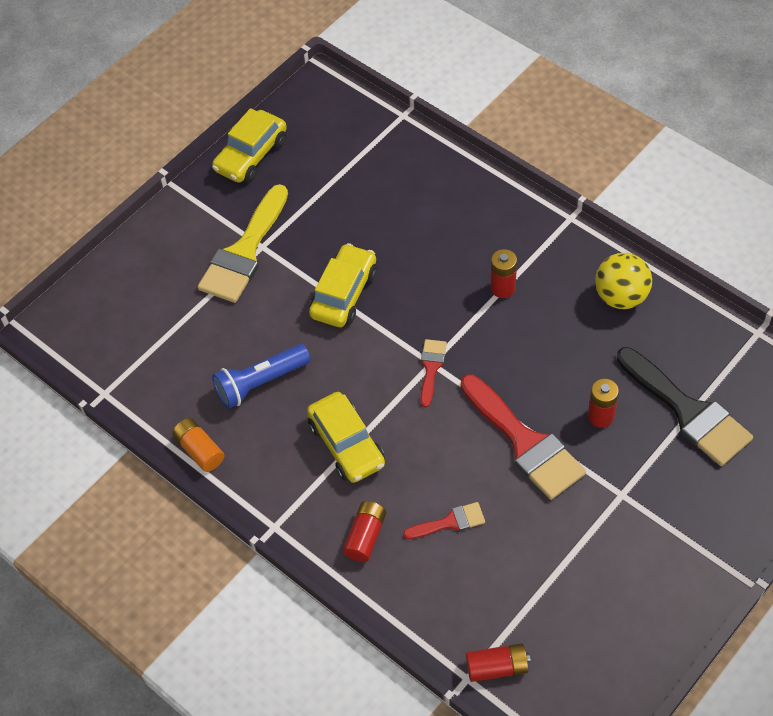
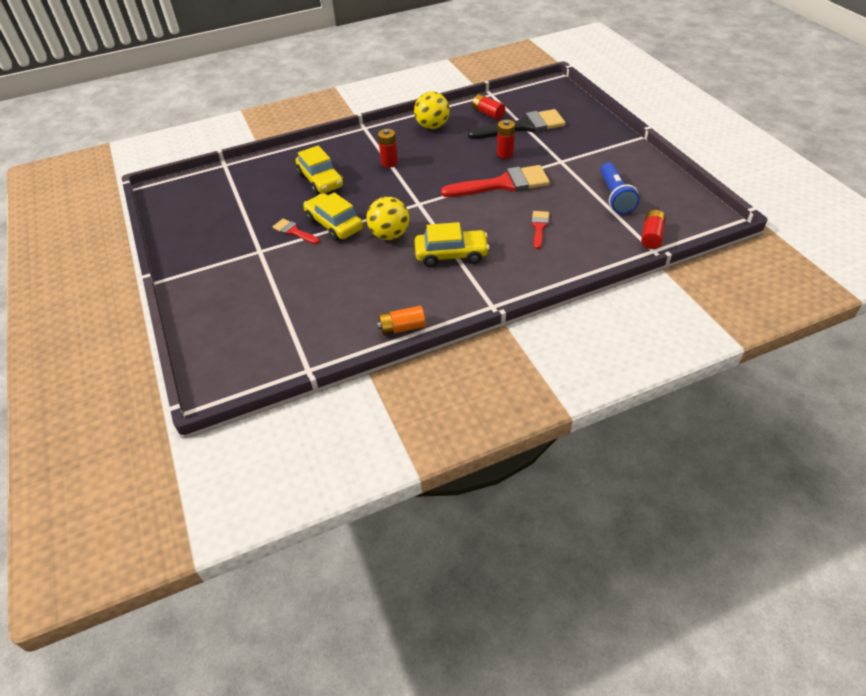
camera: 65 degrees left, 10 degrees down
yellow brush [198,184,288,303] -> none
yellow car [212,108,287,183] -> yellow car moved to [295,146,344,195]
blue flashlight [212,344,311,409] -> blue flashlight moved to [600,163,640,214]
red battery [343,501,386,562] -> red battery moved to [472,94,505,120]
red brush [421,339,447,408] -> red brush moved to [272,219,320,244]
none -> yellow ball [367,197,409,240]

